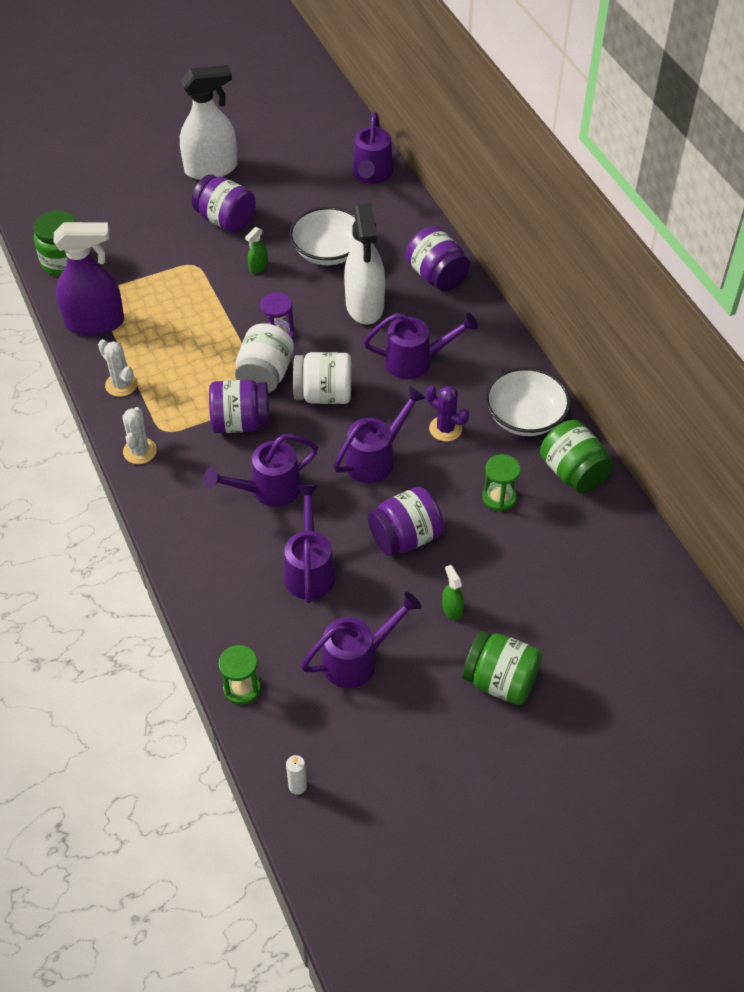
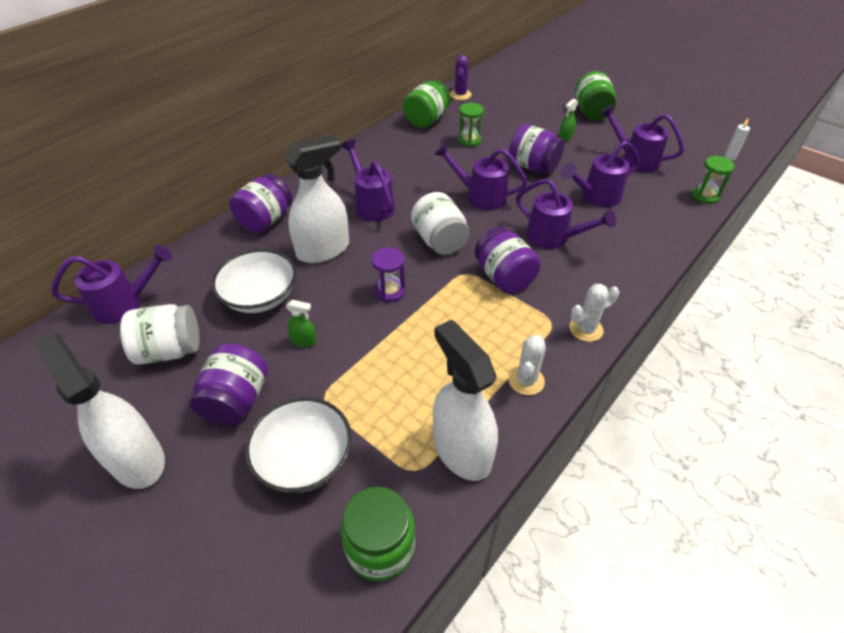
camera: 115 degrees left, 5 degrees down
purple spray bottle [53,222,124,336] -> white spray bottle [433,320,498,481]
white jar [235,324,294,393] -> white jar moved to [120,304,200,365]
purple cactus [426,386,469,442] -> purple cactus moved to [450,55,471,100]
white bowl [485,367,570,436] -> white bowl moved to [245,397,352,493]

